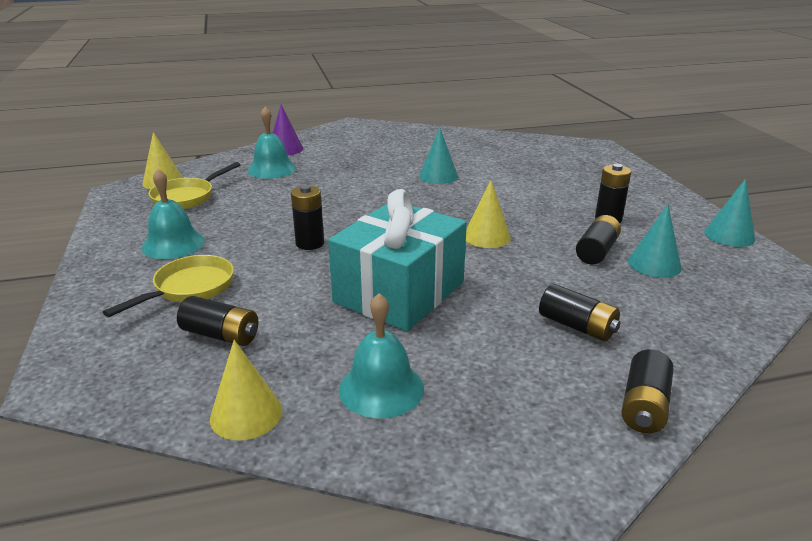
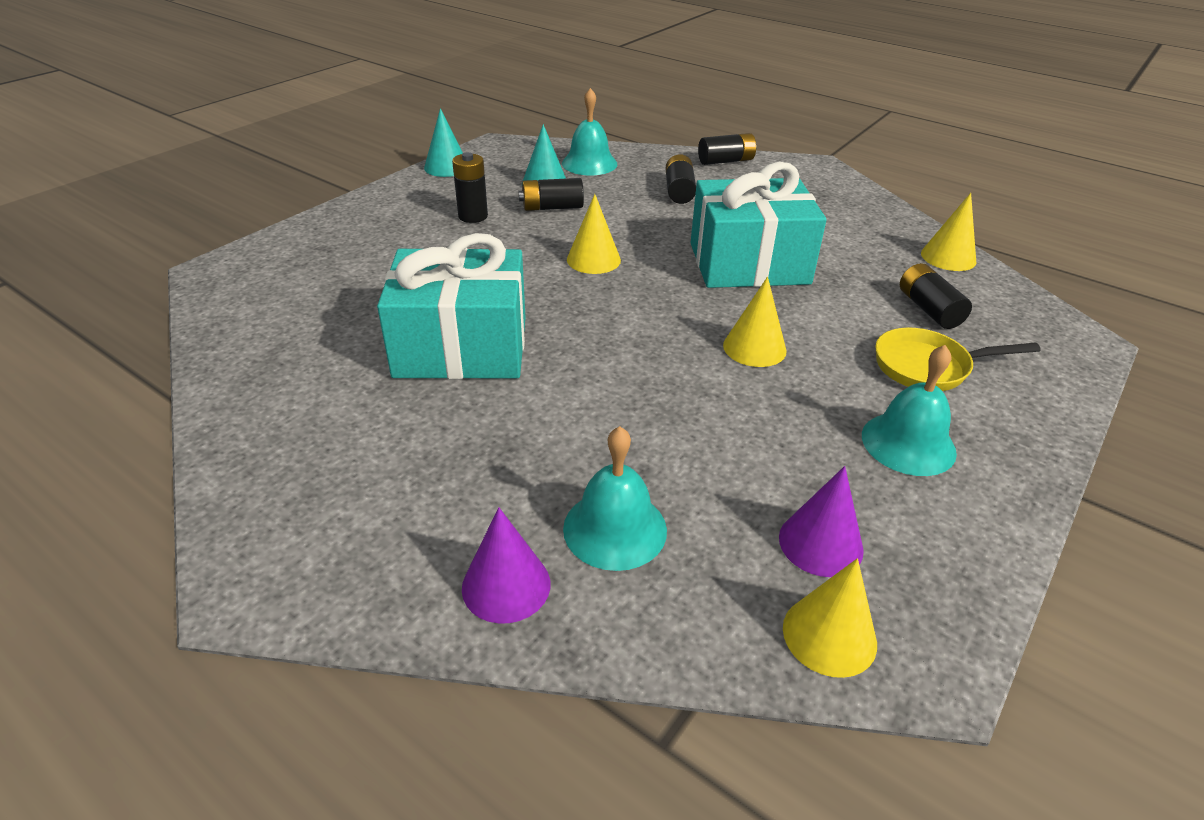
camera: 130 degrees left, 10 degrees up
yellow pan [149,162,241,209] -> purple cone [779,466,864,577]
black battery [291,185,324,250] -> yellow cone [723,277,787,367]
turquoise bell [339,293,424,418] -> turquoise bell moved to [562,88,617,175]
turquoise cone [419,127,458,184] -> turquoise gift [377,233,526,379]

